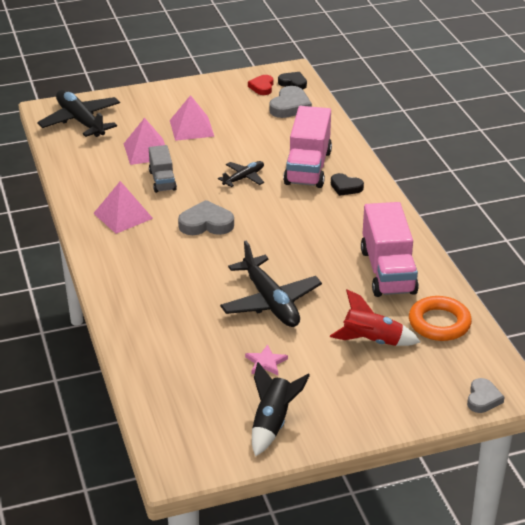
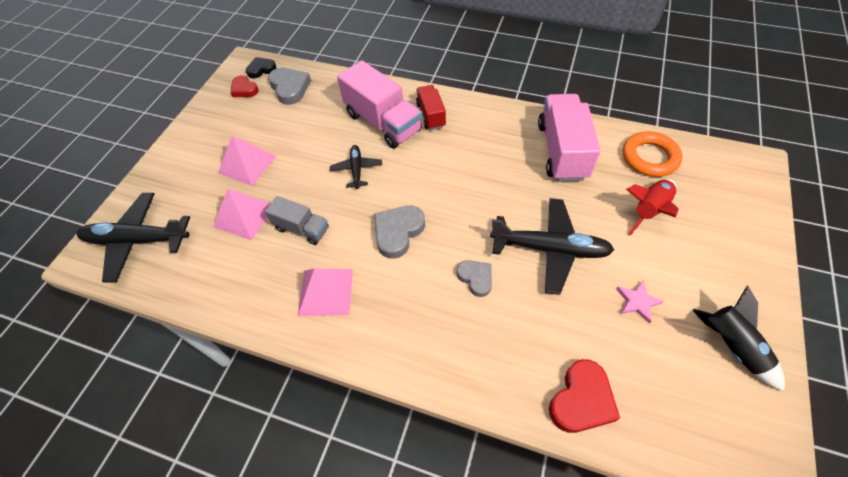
camera: 50 degrees left, 20 degrees up
black heart [331,173,364,196] -> red truck [416,85,446,130]
pink truck [361,202,419,297] -> pink truck turned 120 degrees counterclockwise [538,94,600,181]
grey heart [467,378,505,413] -> grey heart moved to [457,260,492,297]
none -> red heart [549,359,620,433]

